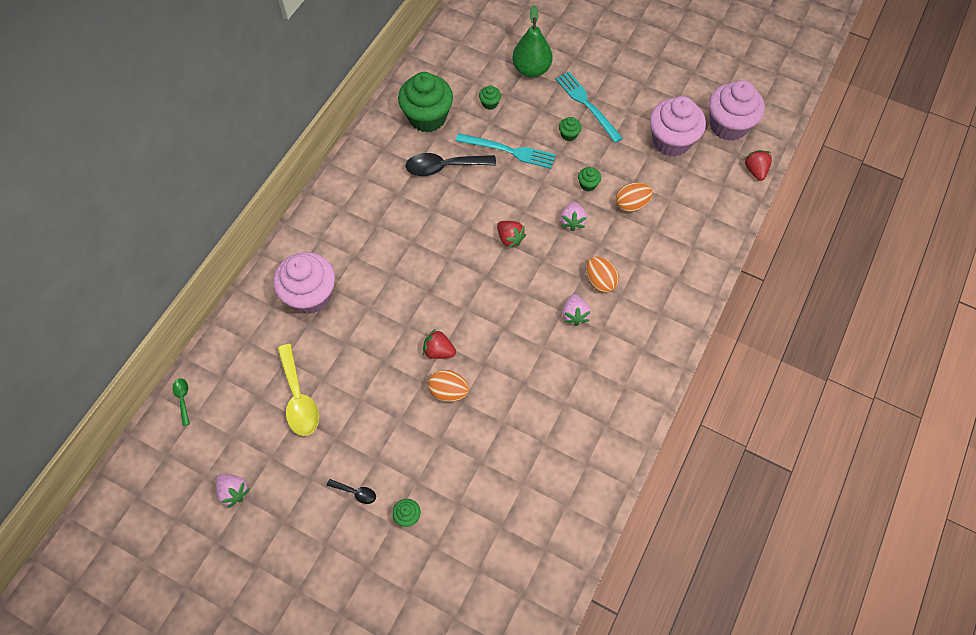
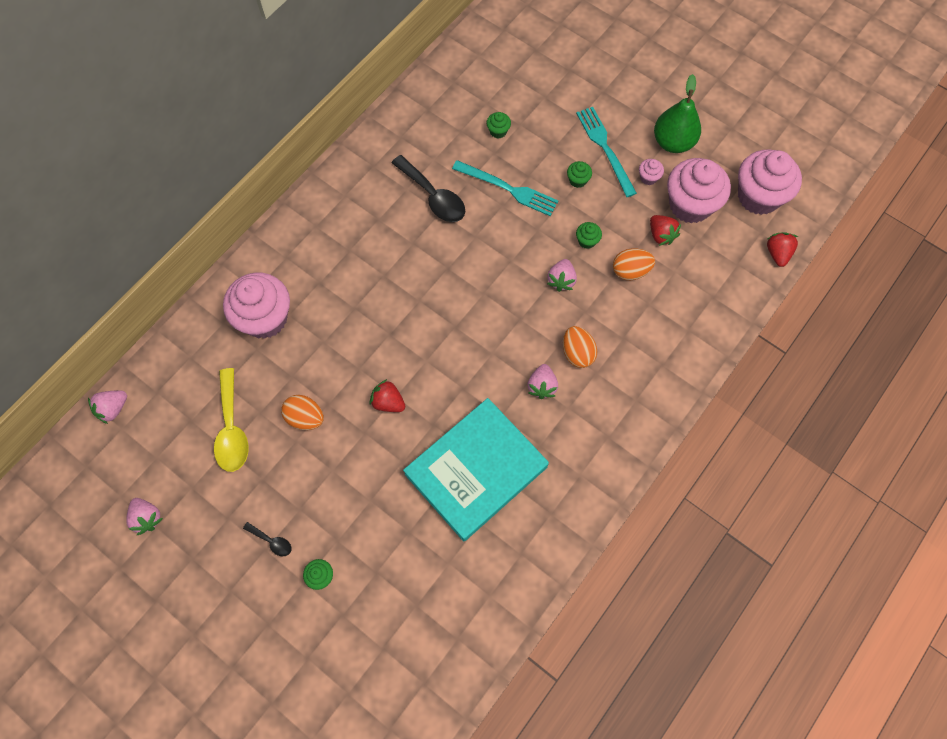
camera: 10 degrees right, 5 degrees up
green spoon [173,378,190,426] -> pink strawberry [88,390,127,424]
green cupcake [398,72,453,132] -> none
black spoon [405,153,496,176] -> black spoon turned 135 degrees counterclockwise [392,155,465,222]
orange egg [428,370,469,402] -> orange egg moved to [281,395,324,430]
red strawberry [497,221,526,248] -> red strawberry moved to [650,215,681,246]
green pear [512,5,553,78] -> green pear moved to [654,74,701,153]
none -> turquoise book [403,398,549,541]
none -> pink cupcake [639,159,664,185]

